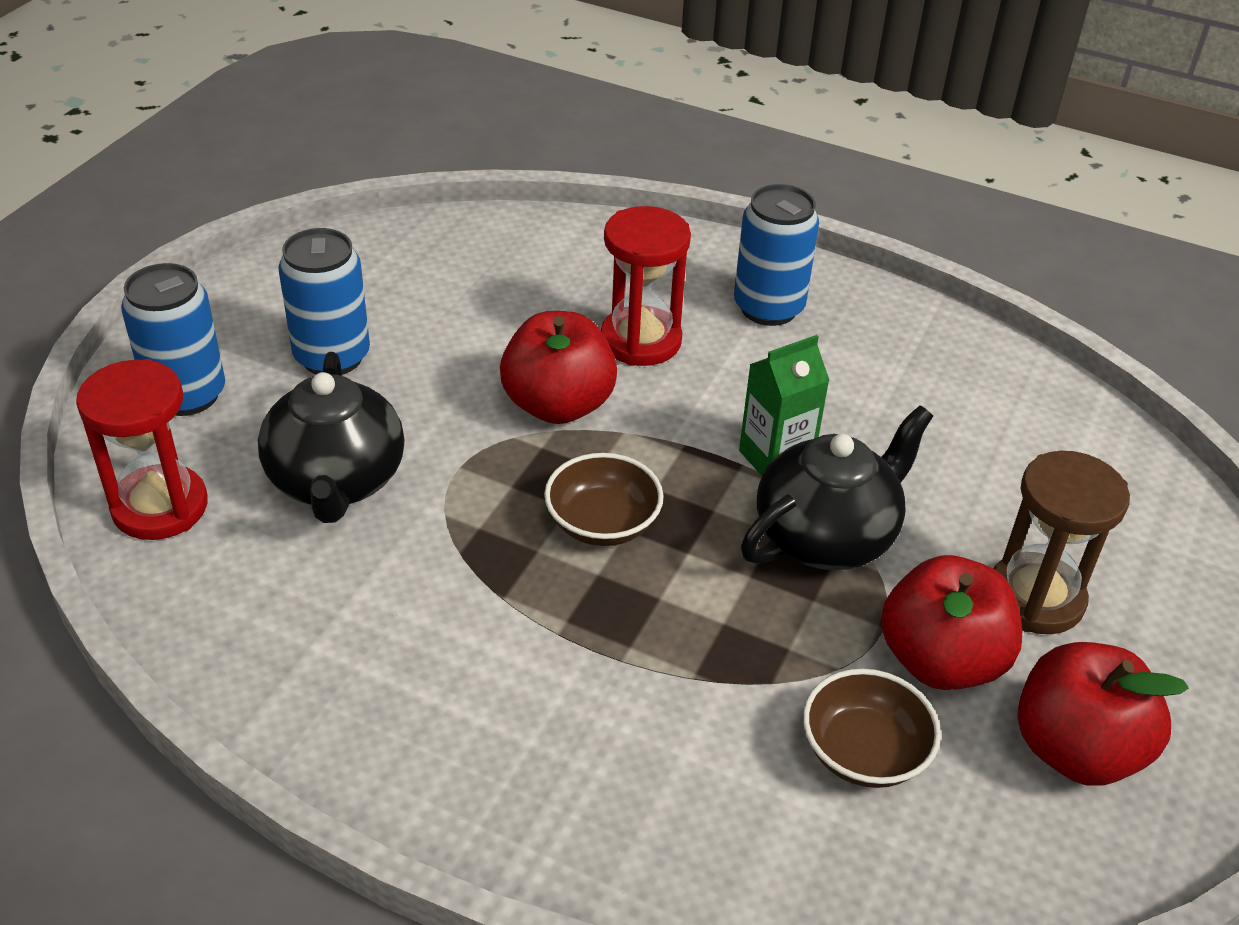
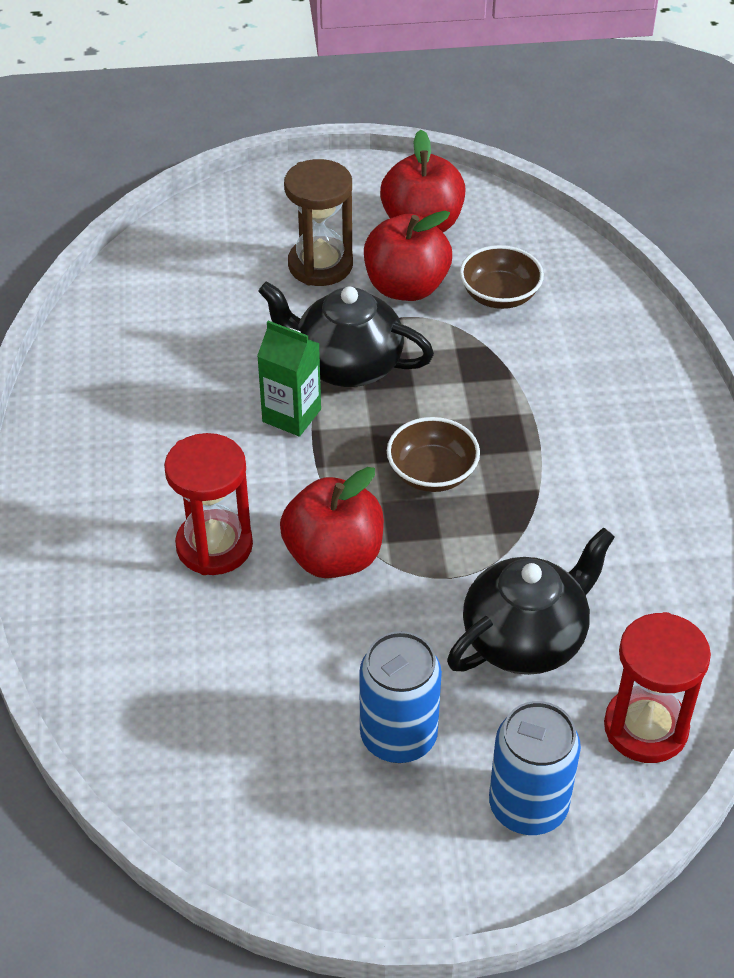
camera: 120 degrees left, 5 degrees up
blue can [734,184,819,326] -> none

